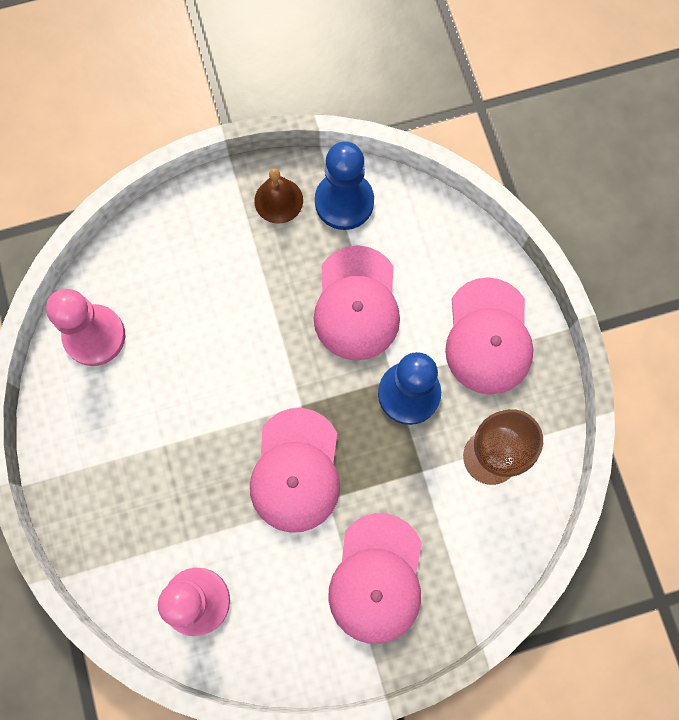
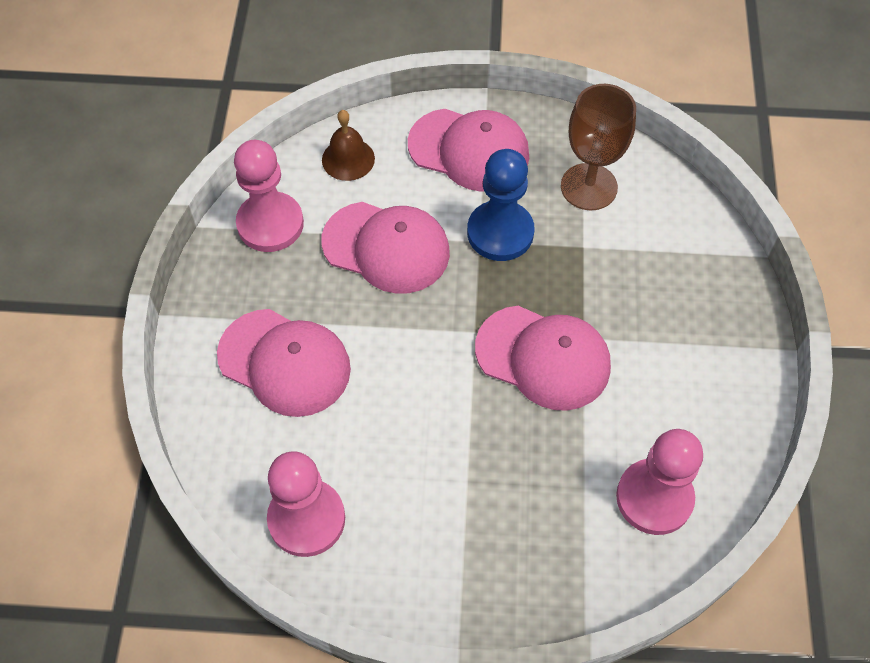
camera: 70 degrees left, 15 degrees down
brown bell [254,168,303,224] -> brown bell moved to [322,110,375,181]
blue pawn [315,141,374,230] -> pink pawn [234,140,304,252]
pink cap [328,513,422,644] -> pink cap moved to [217,309,351,417]

